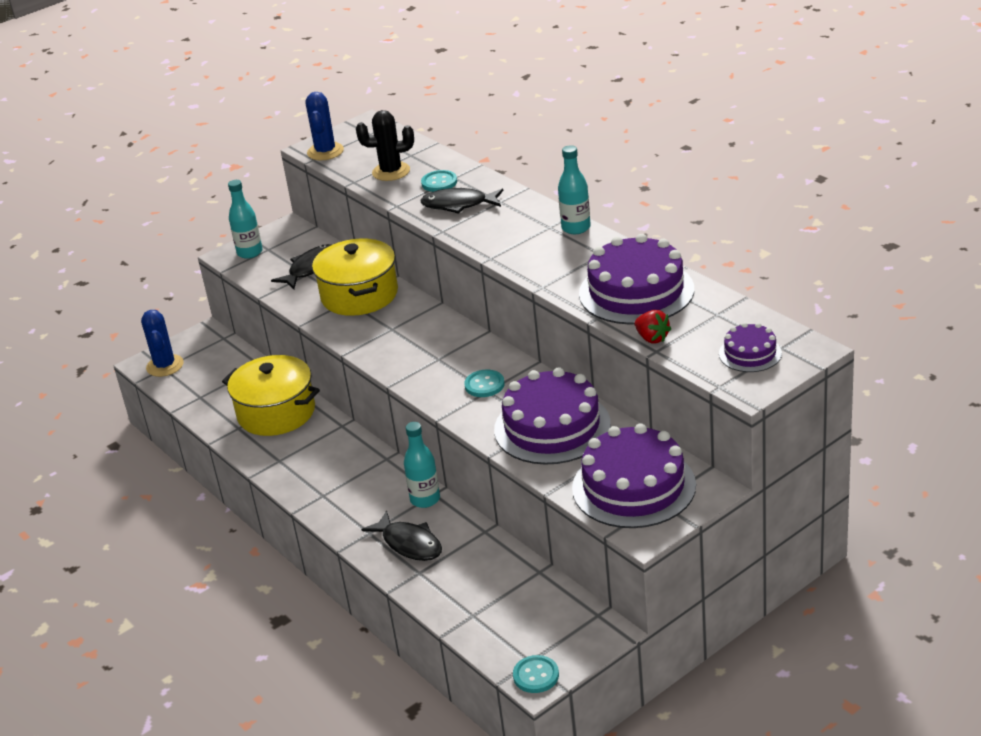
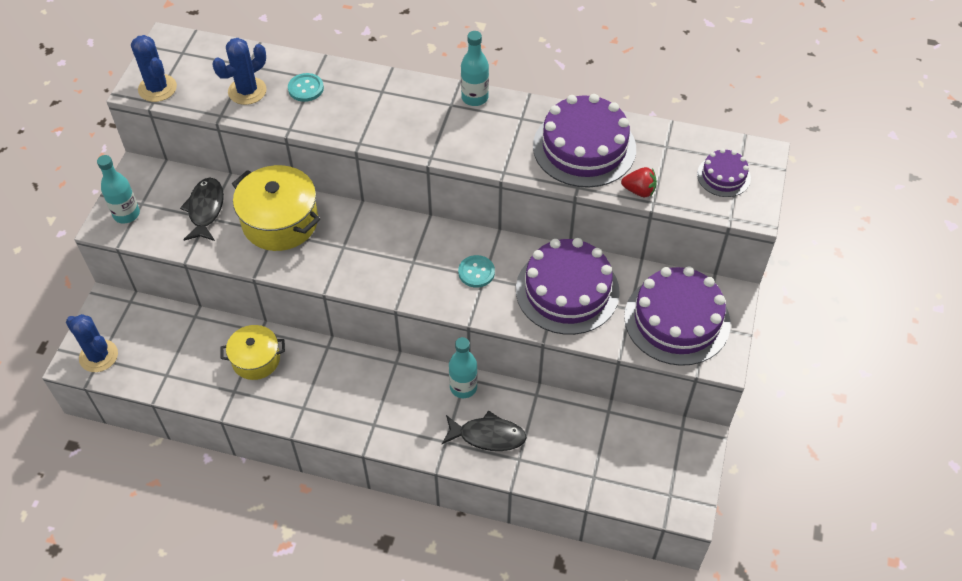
camera: 40 degrees left, 20 degrees up
yellow pot [222,355,320,436] -> yellow pot [221,325,285,380], size x0.63
black cactus [356,110,414,181] -> blue cactus [212,38,267,105]
black fish [420,188,503,214] -> none
turquoise button [513,655,559,693] -> none

